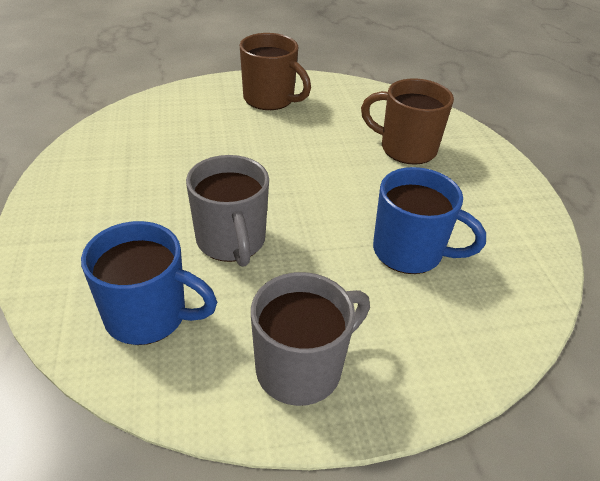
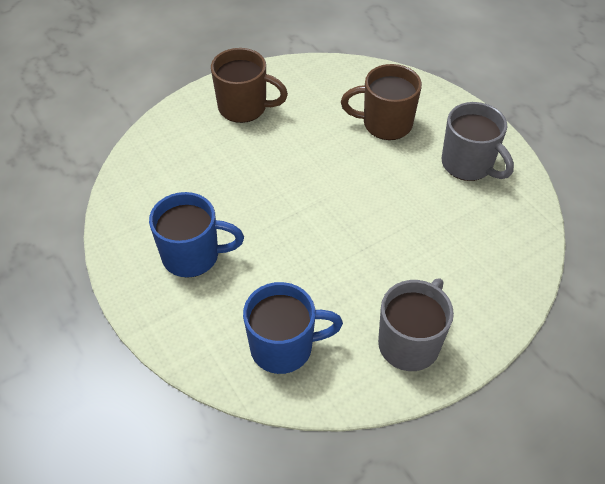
camera: 20 degrees left, 10 degrees up
grey mug [186,155,269,267] -> grey mug moved to [442,102,514,181]
blue mug [373,167,486,274] -> blue mug moved to [149,192,244,278]

